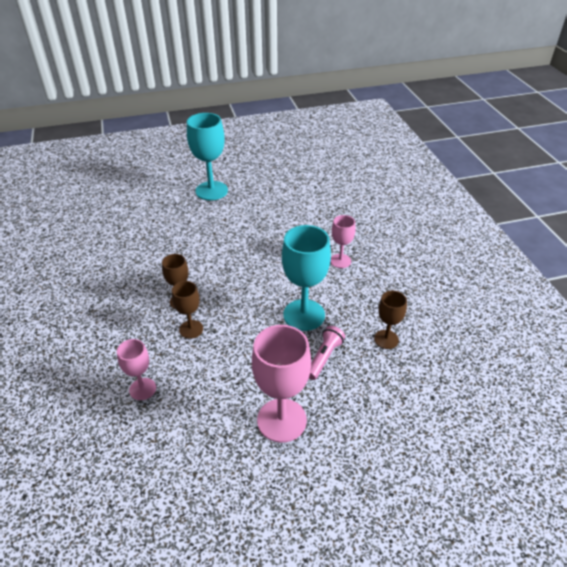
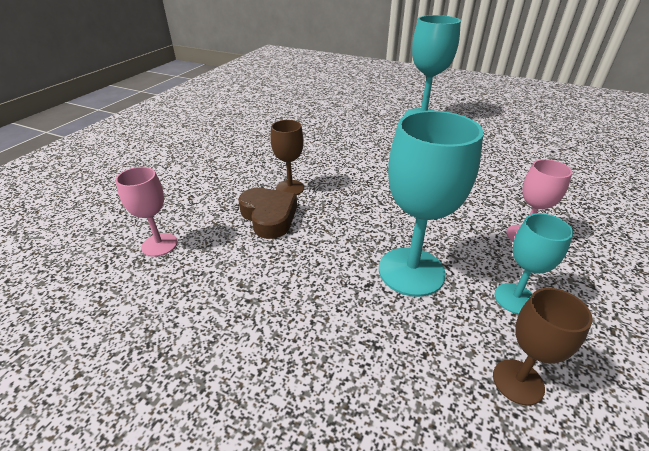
camera: 40 degrees right, 5 degrees down
brown goblet [172,281,203,339] -> brown heart [238,188,297,239]
pink goblet [252,325,311,443] -> none
pink flashlight [309,326,345,380] -> none
none -> turquoise goblet [494,213,573,314]

